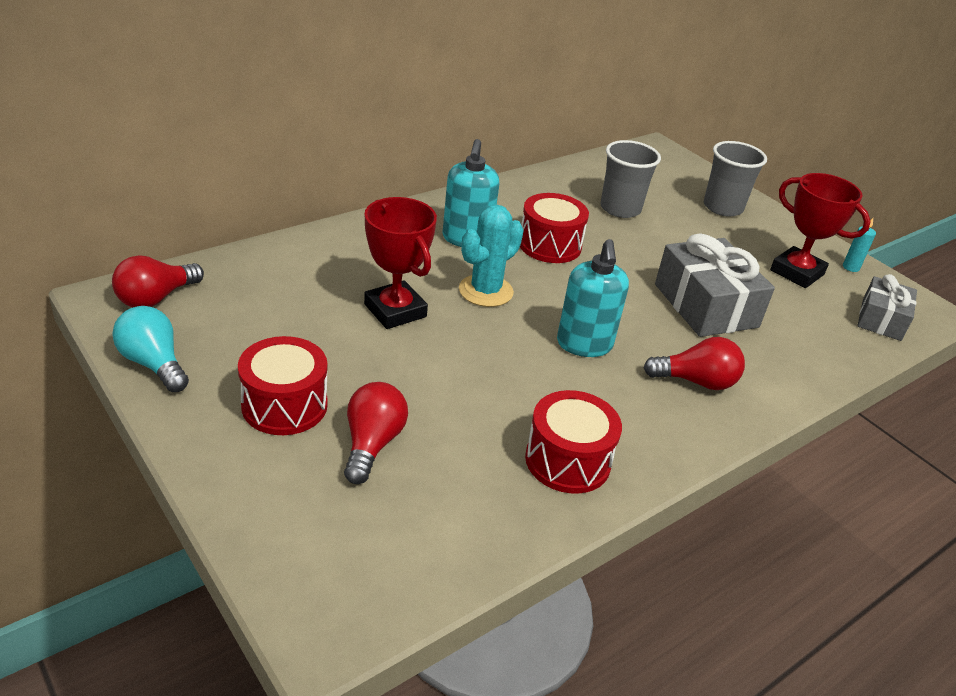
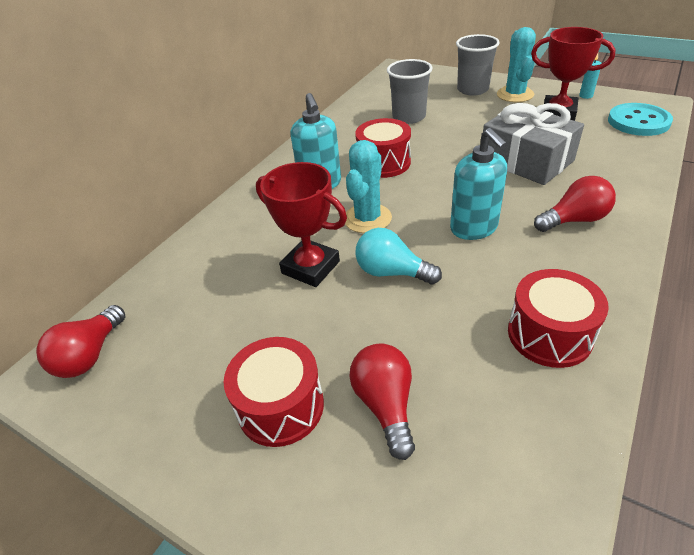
camera: 15 degrees left, 5 degrees up
turquoise light bulb [112,306,189,392] -> turquoise light bulb moved to [356,228,442,285]
grey gift [857,274,917,341] -> turquoise button [608,103,673,136]
none -> turquoise cactus [497,27,536,102]

